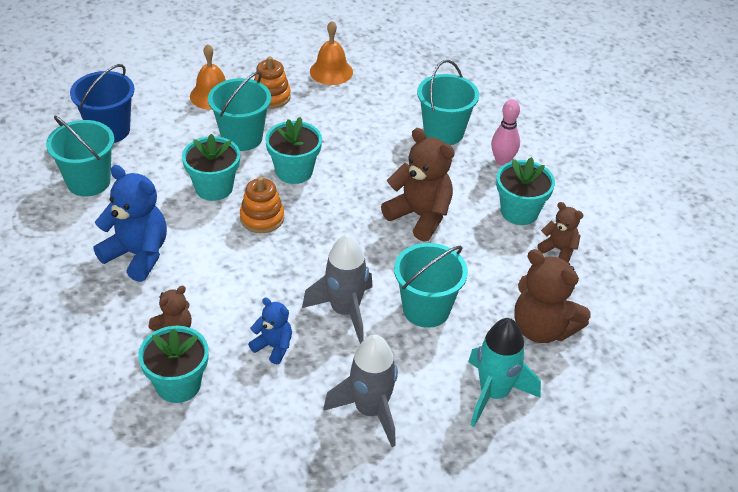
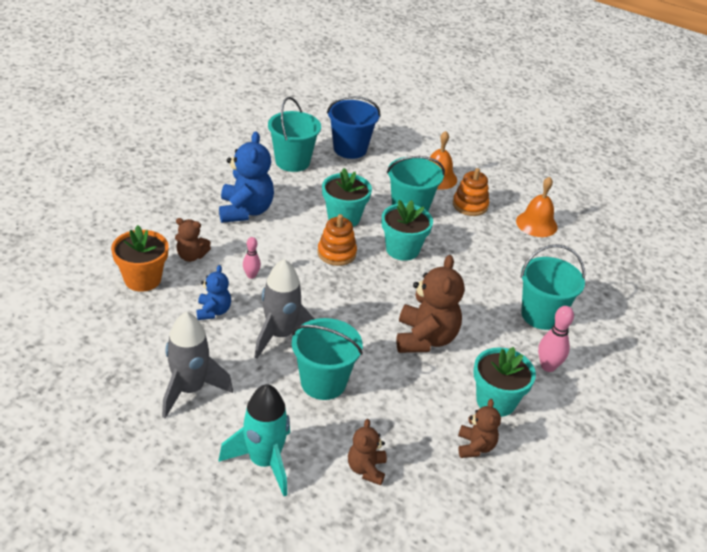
camera: 55 degrees right, 5 degrees down
turquoise flower pot [138,326,209,403] -> orange flower pot [111,225,169,292]
brown teddy bear [514,249,591,343] -> brown teddy bear [348,419,387,485], size x0.55
none -> pink bowling pin [243,237,261,279]

